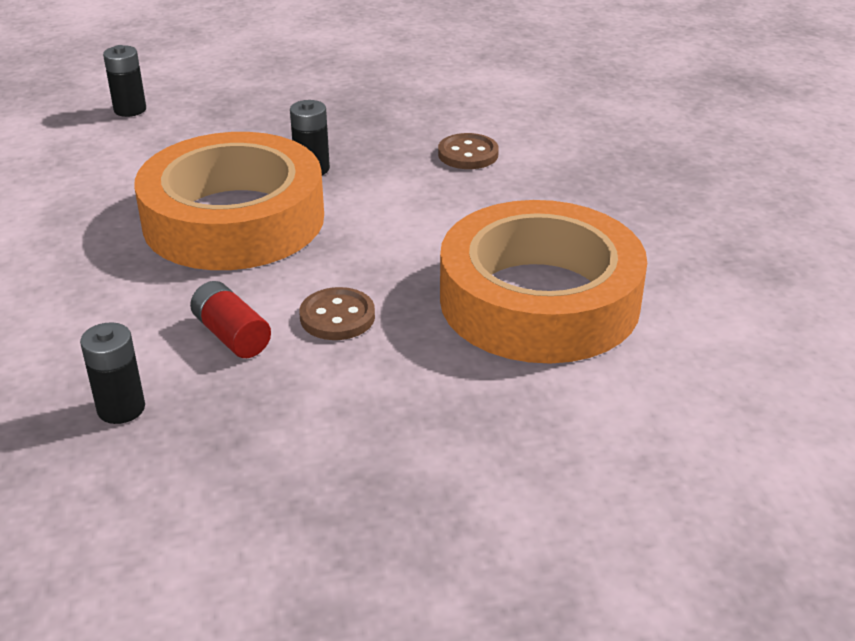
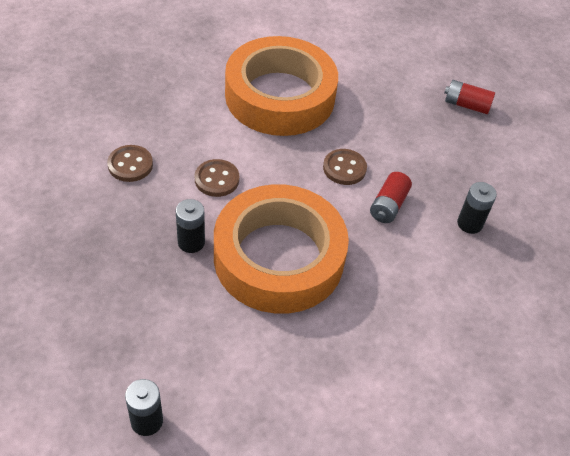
camera: 120 degrees left, 15 degrees up
none -> brown button [194,159,239,197]
none -> red battery [444,80,495,114]

